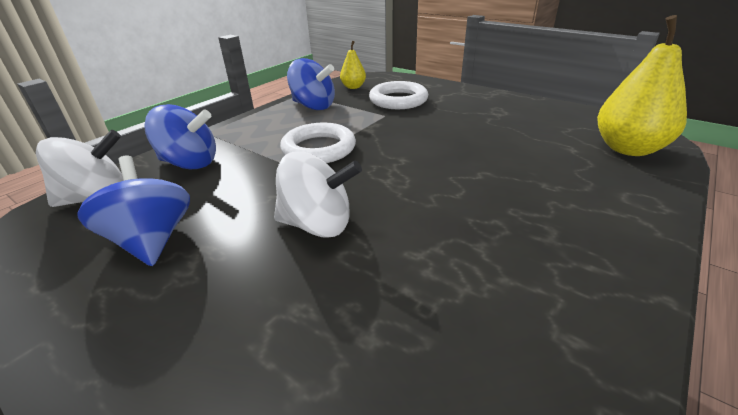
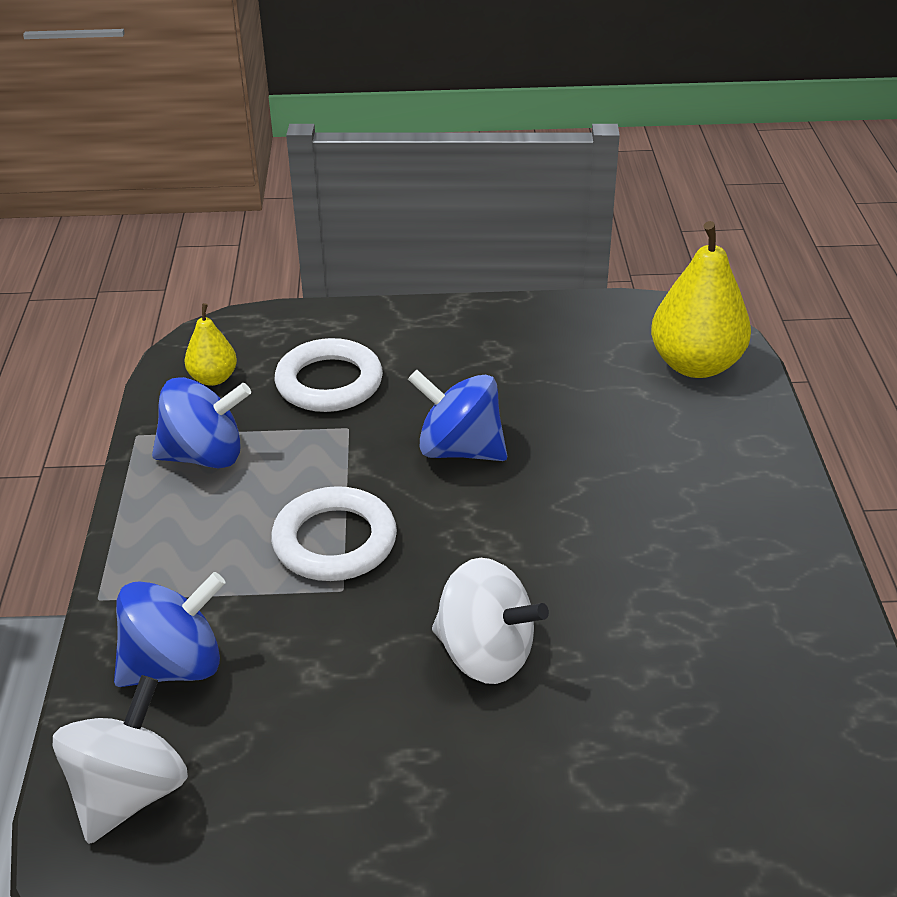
camera: 40 degrees left, 5 degrees up
blue spinning top [77,156,190,266] -> blue spinning top moved to [408,369,507,461]
white spinning top [274,151,362,237] -> white spinning top turned 60 degrees clockwise [432,558,549,684]

